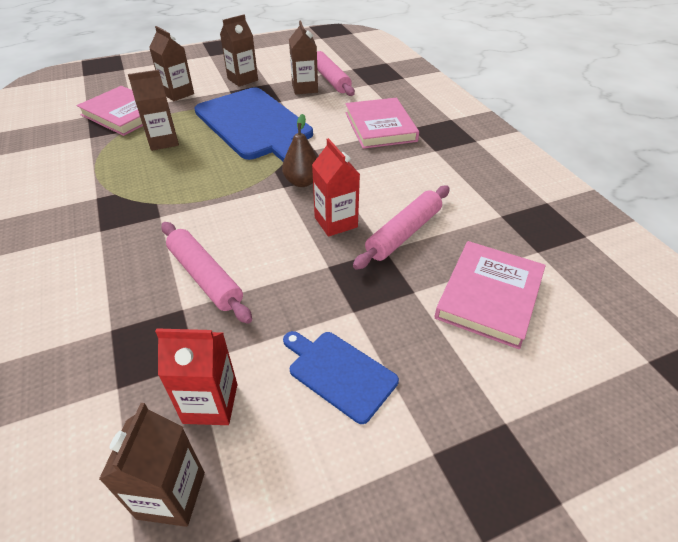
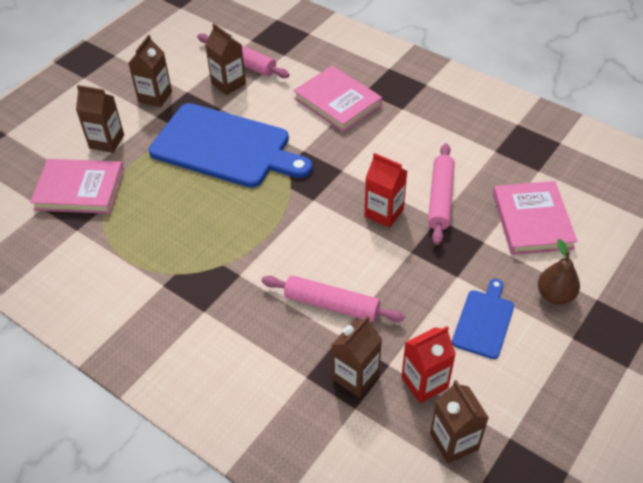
camera: 30 degrees left, 5 degrees up
brown carton [128,70,179,151] -> brown carton moved to [332,315,382,397]
brown pear [282,114,317,187] -> brown pear moved to [538,239,580,305]
blue cutting board [283,331,399,424] -> blue cutting board turned 105 degrees clockwise [452,279,514,359]

